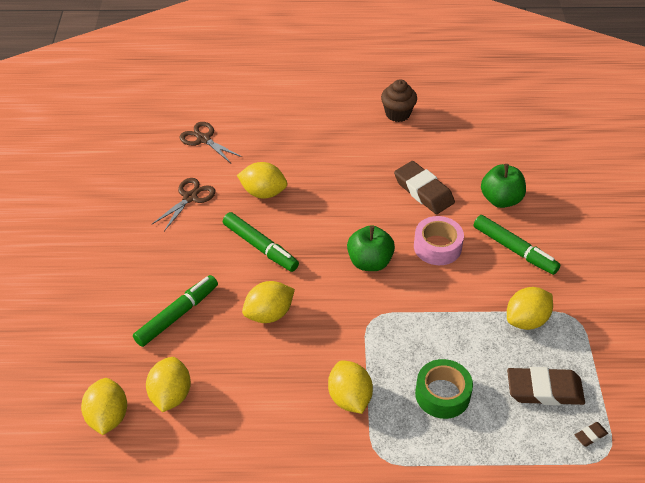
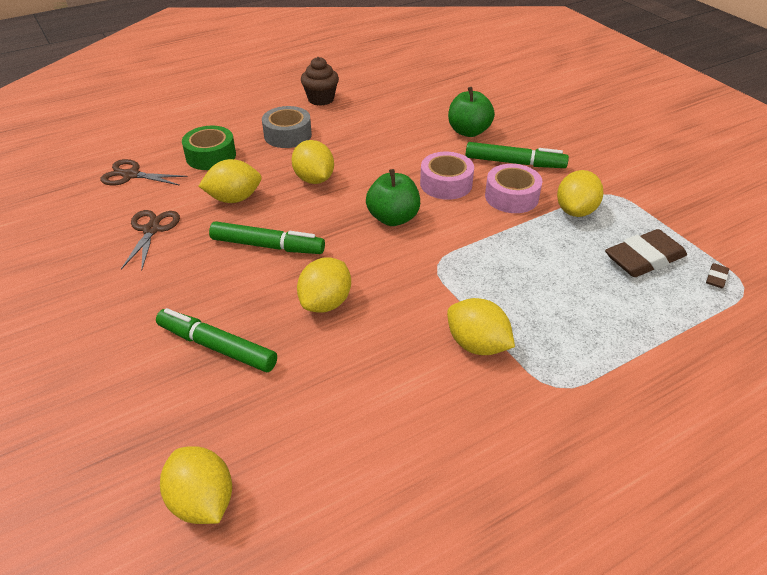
camera: 30 degrees left, 5 degrees down
green marker [133,275,218,347] -> green marker turned 75 degrees counterclockwise [156,308,277,372]
yellow lemon [146,357,191,412] -> yellow lemon moved to [292,140,334,184]
brown eraser [394,161,455,214] -> none
green tape [415,359,473,419] -> green tape moved to [182,126,236,170]
none -> grey tape [262,106,312,148]
none -> pink tape [485,164,542,213]

